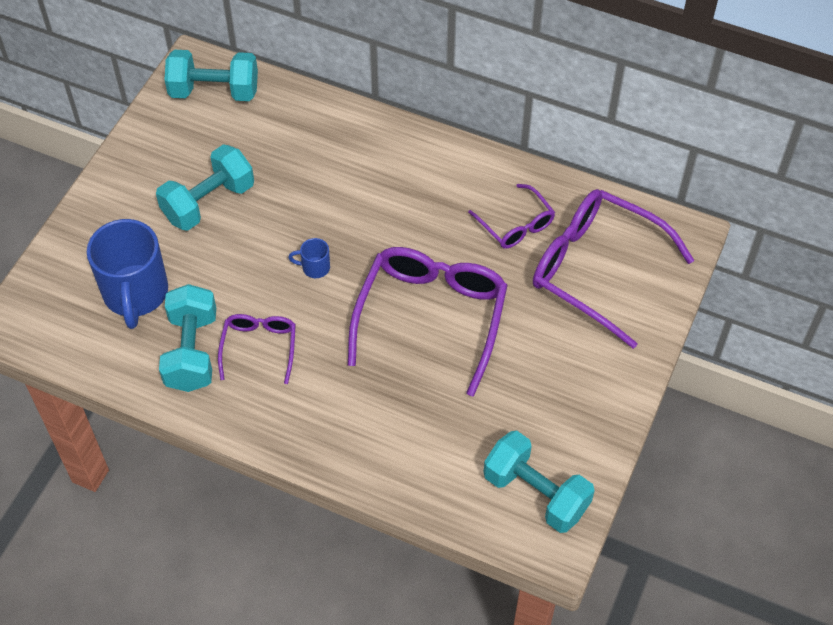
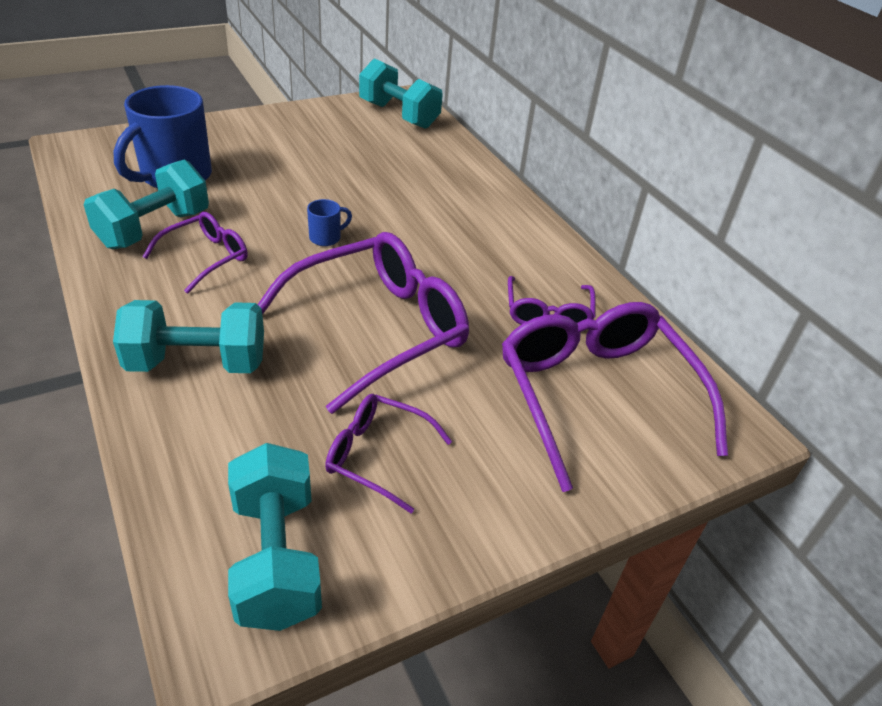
camera: 35 degrees right, 15 degrees down
turquoise dumbbell [156,144,254,231] -> turquoise dumbbell moved to [113,300,264,373]
blue mug [288,238,330,278] -> blue mug turned 105 degrees clockwise [307,199,352,246]
none -> purple glasses [325,394,452,513]

